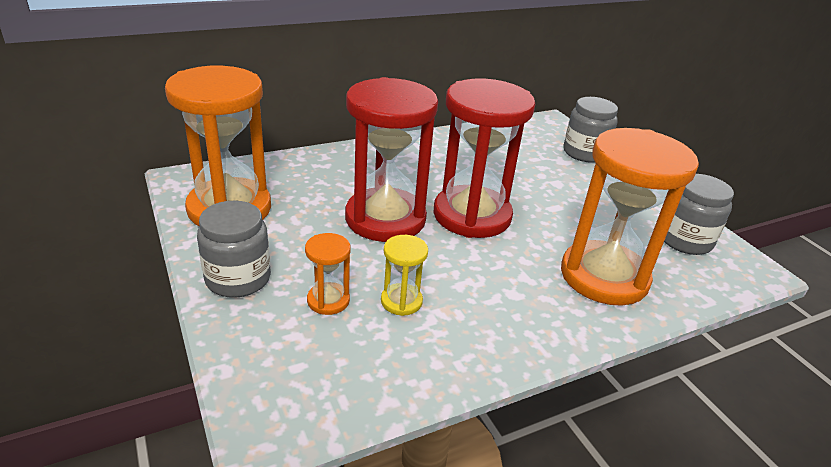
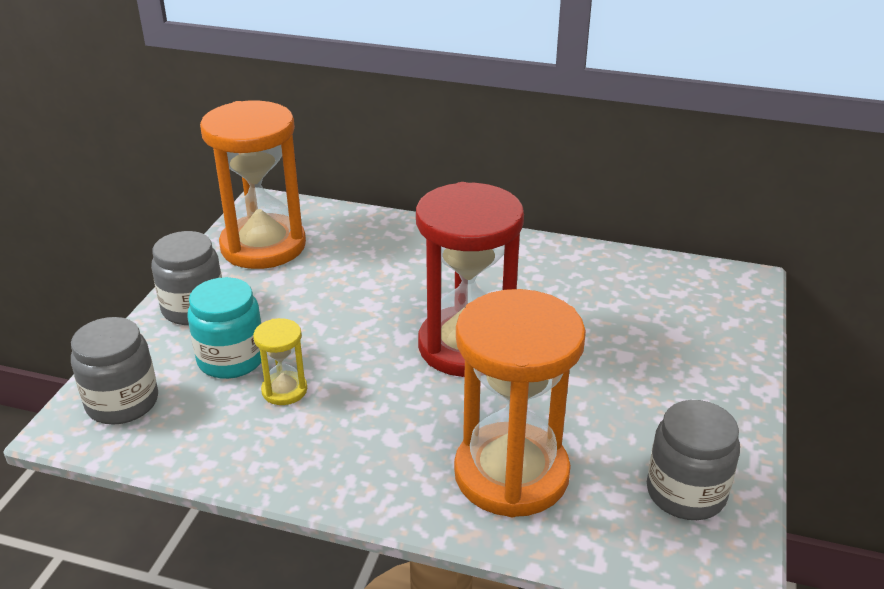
camera: 45 degrees right, 0 degrees up
orange hourglass [305,233,351,315] -> turquoise jar [188,277,262,379]
red hourglass [345,77,438,242] -> none
grey jar [563,97,618,163] -> grey jar moved to [71,317,158,425]

